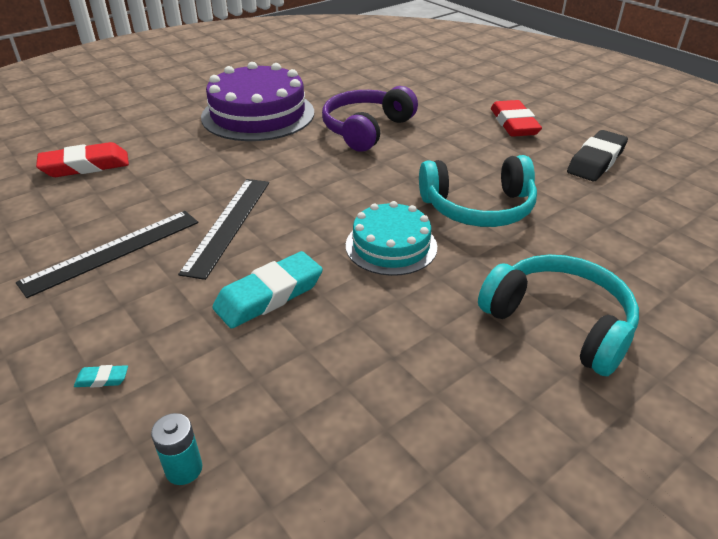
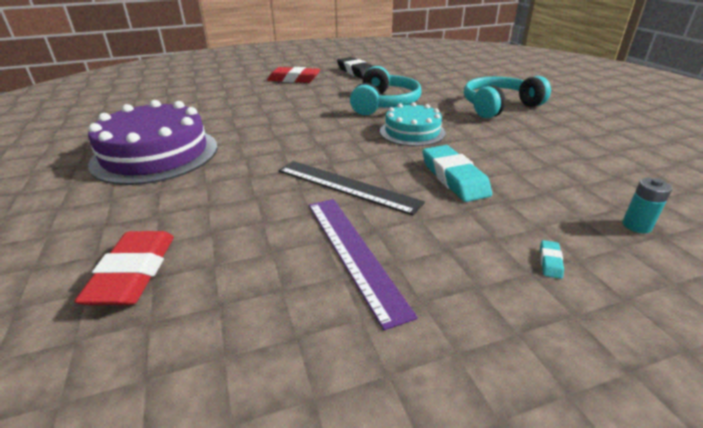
camera: 70 degrees left, 5 degrees down
black ruler [16,211,198,298] -> purple ruler [309,199,418,330]
purple headphones [322,86,418,152] -> none

